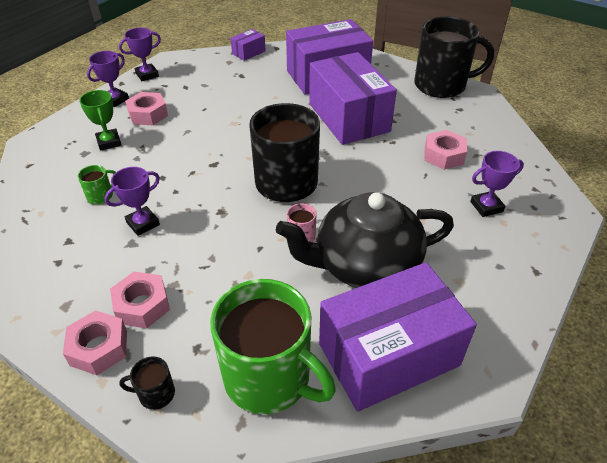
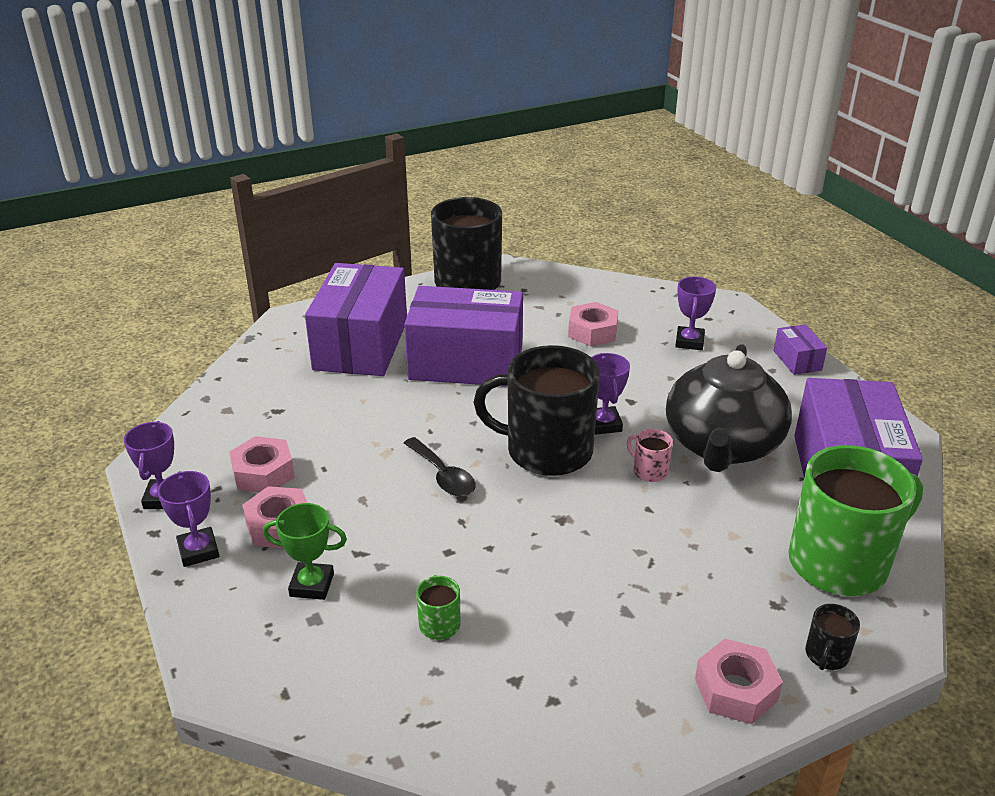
camera: 60 degrees left, 10 degrees down
purple trophy [104,167,160,236] -> purple trophy moved to [591,353,630,435]
pink nut [110,272,170,328] -> pink nut moved to [229,436,295,493]
purple box [231,29,266,61] -> purple box moved to [773,324,827,375]
none -> black spoon [404,437,476,496]

